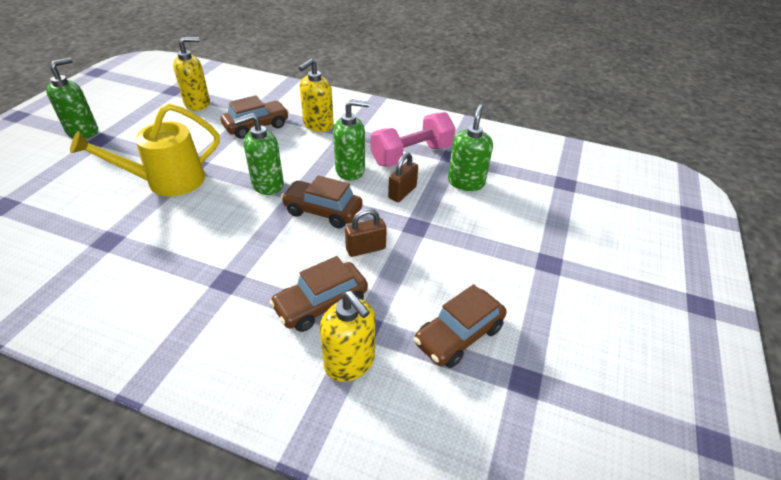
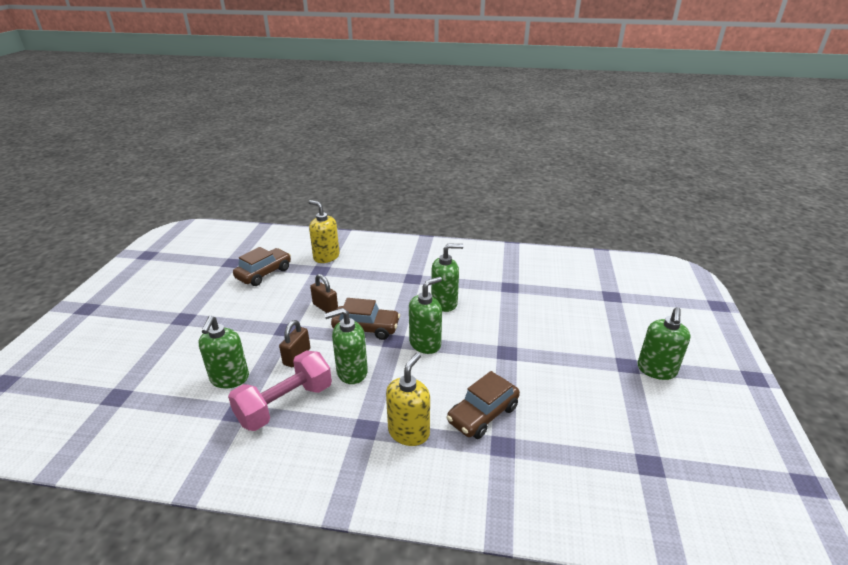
camera: 170 degrees right, 10 degrees down
yellow watering can [70,103,220,196] -> none
yellow soap dispenser [173,37,210,110] -> none
brown car [269,256,368,332] -> none
brown padlock [345,208,387,257] -> brown padlock turned 75 degrees clockwise [310,274,338,313]
none -> green soap dispenser [431,243,464,312]

